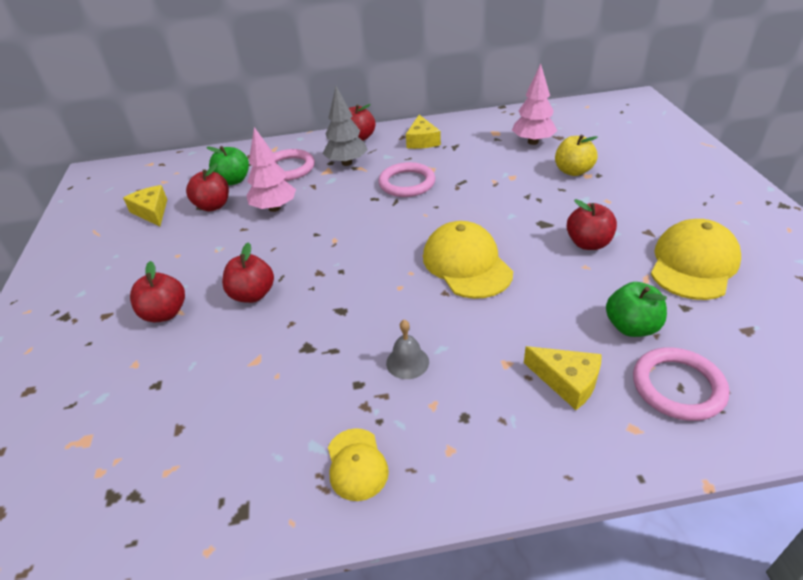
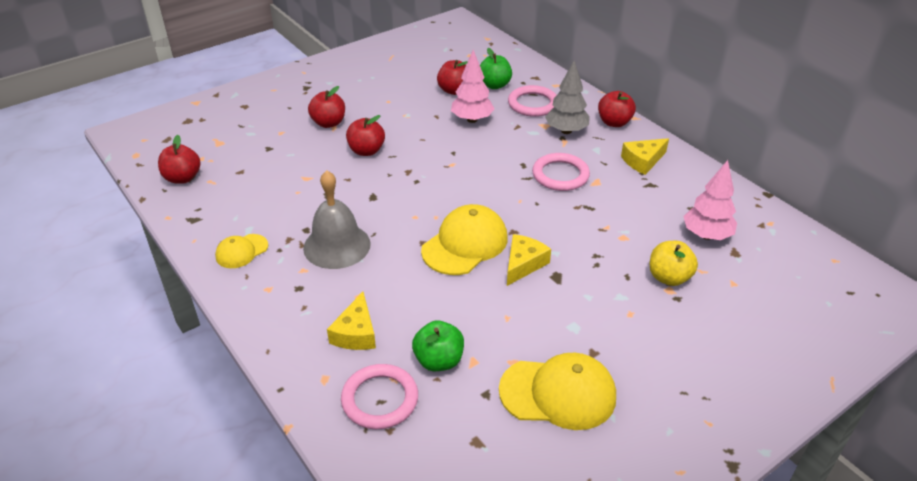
camera: 60 degrees right, 0 degrees up
yellow cheese [123,185,167,226] -> yellow cheese moved to [507,234,551,286]
grey bell [386,320,429,379] -> grey bell [303,170,371,269], size x2.00
red apple [567,199,617,250] -> red apple moved to [158,135,200,184]

